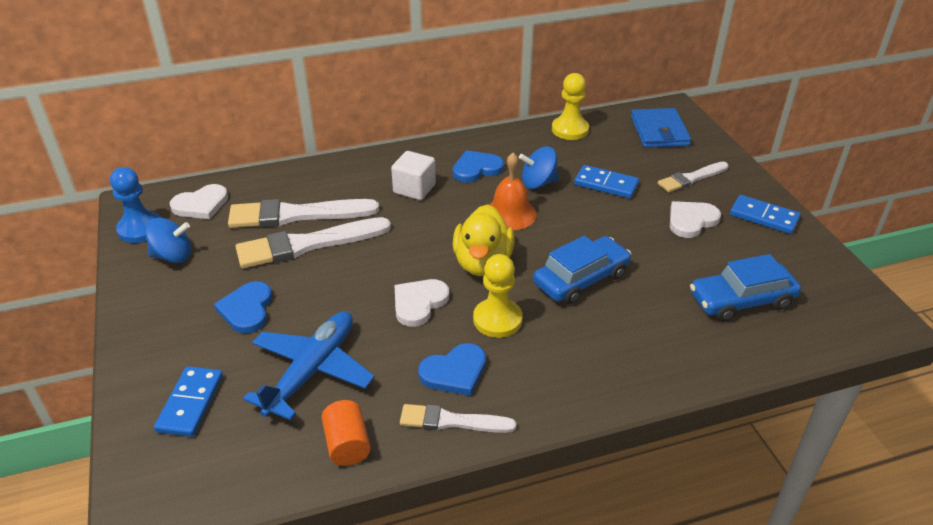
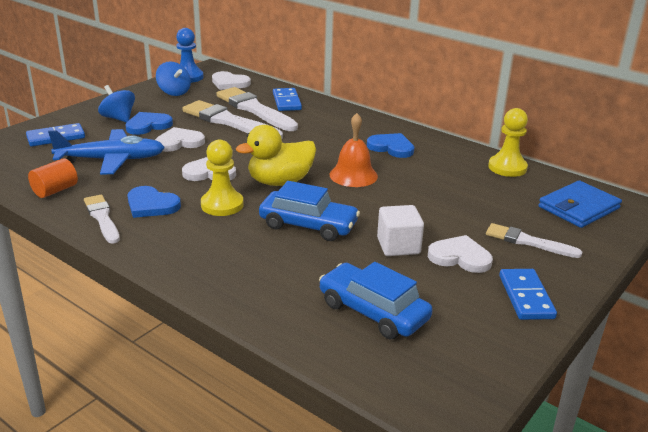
camera: 55 degrees right, 10 degrees down
white cube [391,151,436,200] -> white cube moved to [377,205,424,256]
blue spinning top [519,146,559,189] -> blue spinning top moved to [98,85,135,123]
blue domino [574,165,639,198] -> blue domino moved to [273,88,302,111]
none -> white heart [155,127,205,152]

